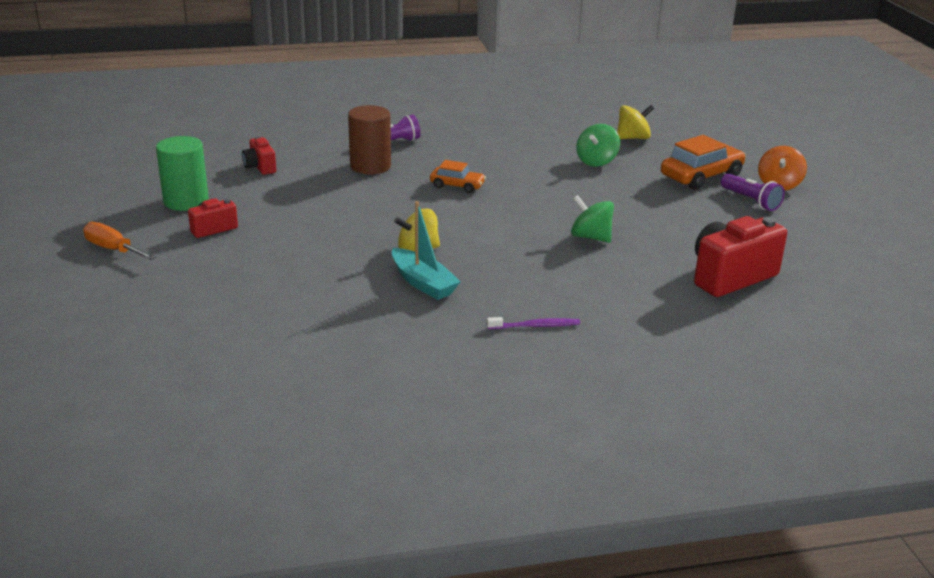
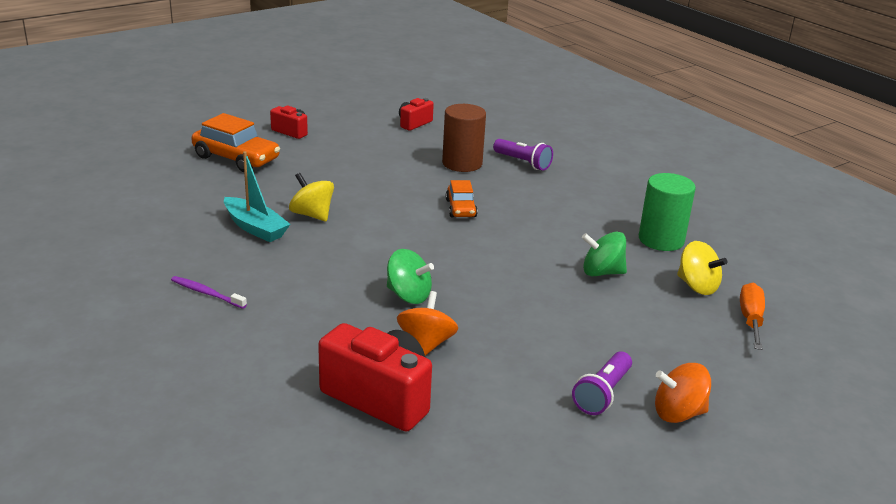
camera: 65 degrees right, 0 degrees up
orange screwdriver [83,222,157,260] -> orange screwdriver moved to [740,283,765,350]
green cylinder [156,136,209,211] -> green cylinder moved to [639,173,696,251]
turquoise boat [392,201,461,300] -> turquoise boat turned 75 degrees counterclockwise [224,151,290,242]
purple toothbrush [487,317,580,329] -> purple toothbrush turned 150 degrees clockwise [171,276,247,309]
green spinning top [571,195,614,243] -> green spinning top turned 105 degrees clockwise [387,249,434,304]
orange car [661,135,746,190] -> orange car moved to [191,113,280,172]
none -> orange spinning top [397,291,458,356]

